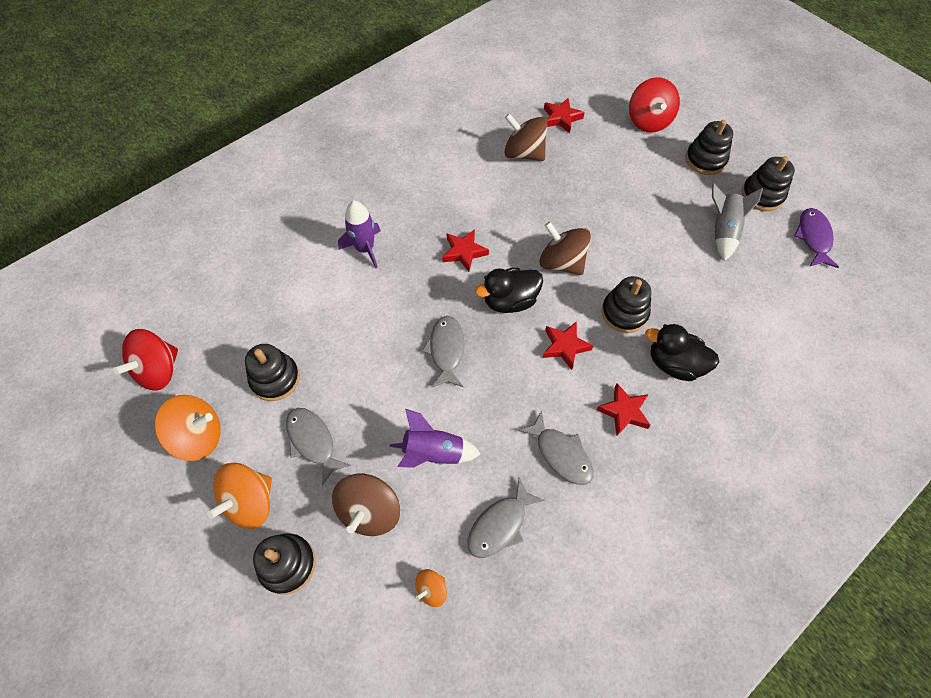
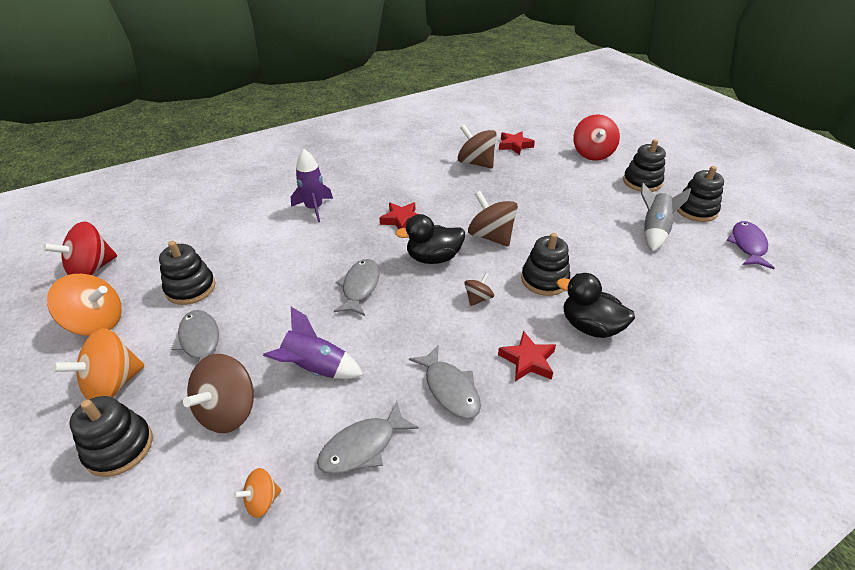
camera: 10 degrees right, 20 degrees down
red star [543,321,593,370] -> brown spinning top [464,273,494,306]

